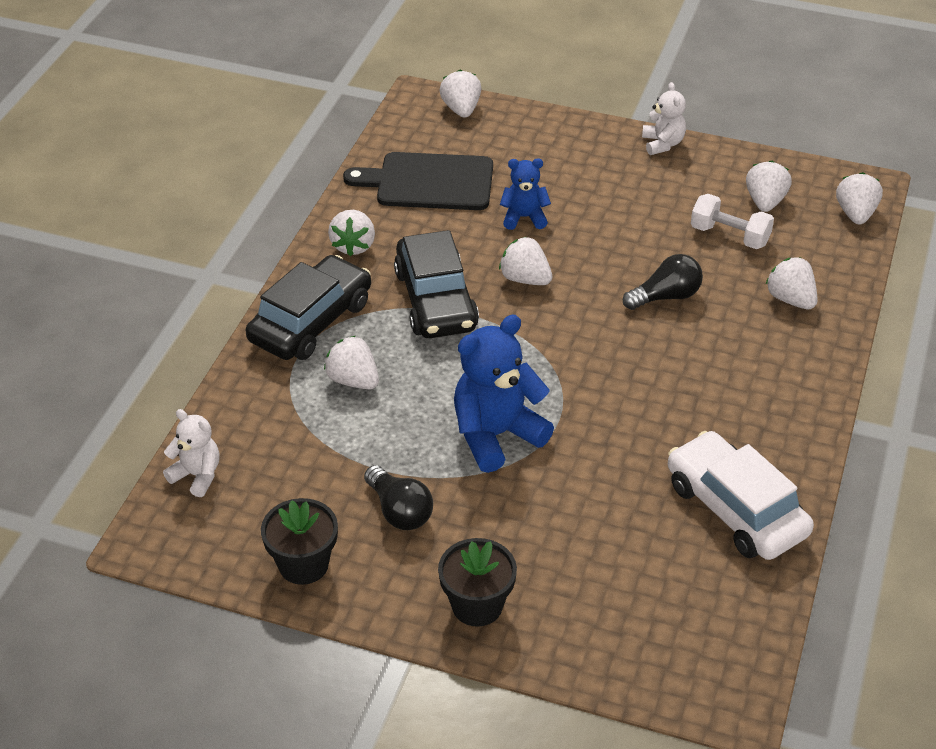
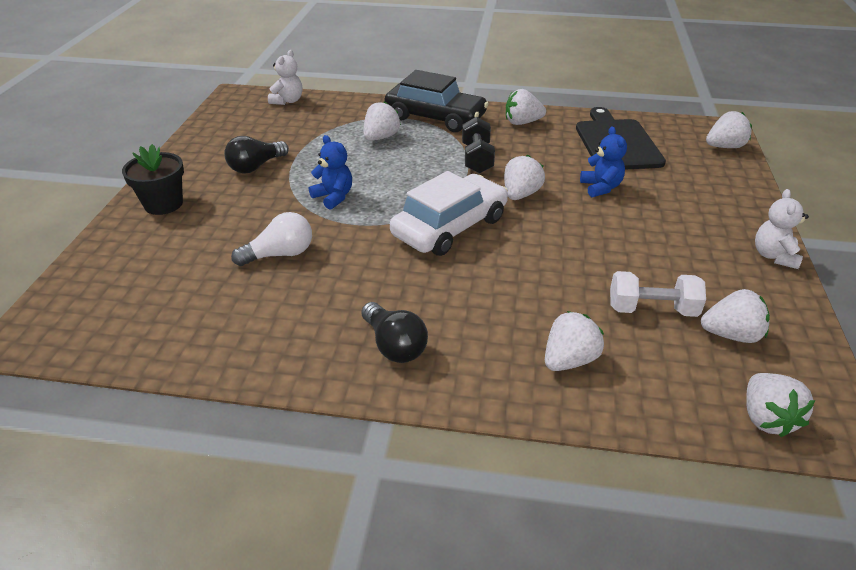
camera: 80 degrees right, 5 degrees down
black flower pot [261,498,338,585] -> none
black car [394,230,479,338] -> black dumbbell [462,117,495,174]
blue teddy bear [454,315,554,473] -> blue teddy bear [309,135,352,210], size x0.56
black light bulb [623,254,703,310] -> black light bulb moved to [362,302,428,363]
white teddy bear [642,82,686,155] -> white teddy bear turned 120 degrees clockwise [755,189,809,269]
white car [668,431,814,560] -> white car moved to [390,171,508,256]
white dumbbell [691,194,774,249] -> white dumbbell turned 75 degrees clockwise [610,271,706,317]
white strawberry [836,172,883,224] -> white strawberry turned 90 degrees clockwise [746,373,815,437]
none -> white light bulb [231,212,312,266]

